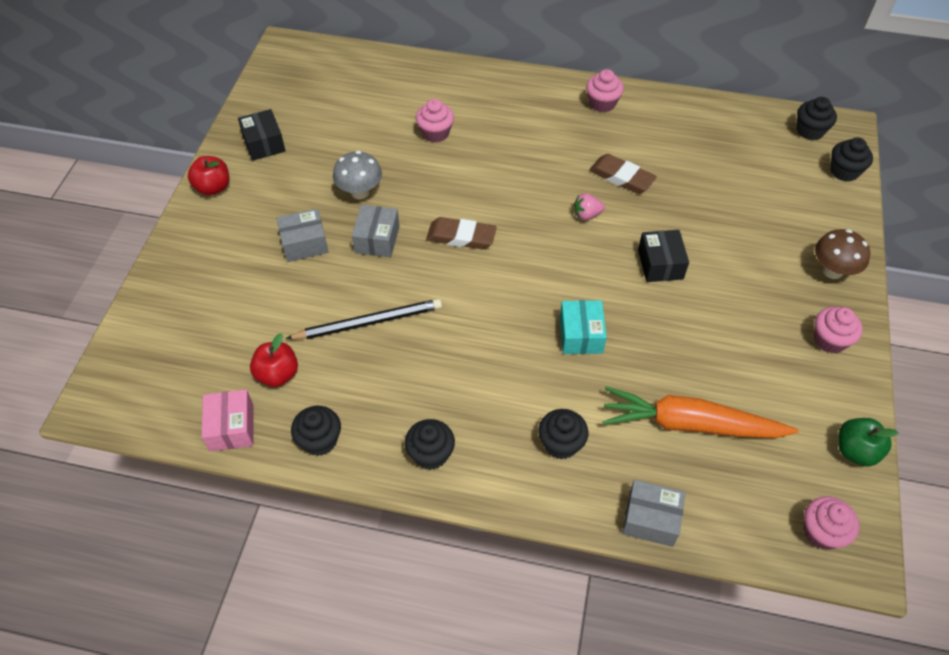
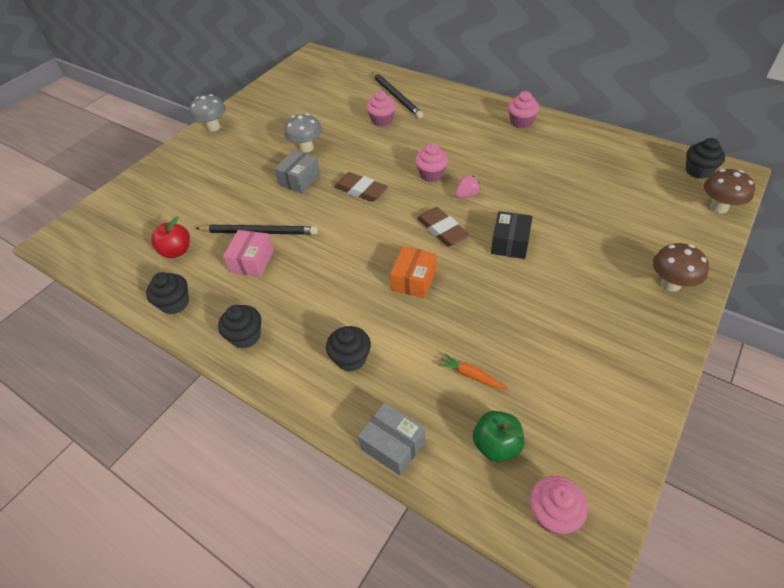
camera: 25 degrees right, 5 degrees down
red apple [188,156,229,195] -> grey mushroom [190,94,226,132]
pink box [201,389,253,452] -> pink box moved to [223,230,274,277]
black box [238,109,285,161] -> none
grey box [277,209,329,262] -> none
turquoise box [560,300,607,354] -> orange box [390,246,437,298]
pink strawberry [574,193,605,221] -> pink strawberry turned 135 degrees clockwise [455,175,481,198]
brown eraser [589,154,657,194] -> brown eraser moved to [417,207,469,247]
orange carrot [602,386,799,438] -> orange carrot [438,354,508,389], size x0.40
pink cupcake [814,307,863,353] -> pink cupcake moved to [415,143,449,182]
black cupcake [831,137,873,182] -> brown mushroom [704,169,755,214]
green apple [838,418,899,467] -> green apple moved to [473,411,524,462]
none -> black pencil [372,72,423,118]

